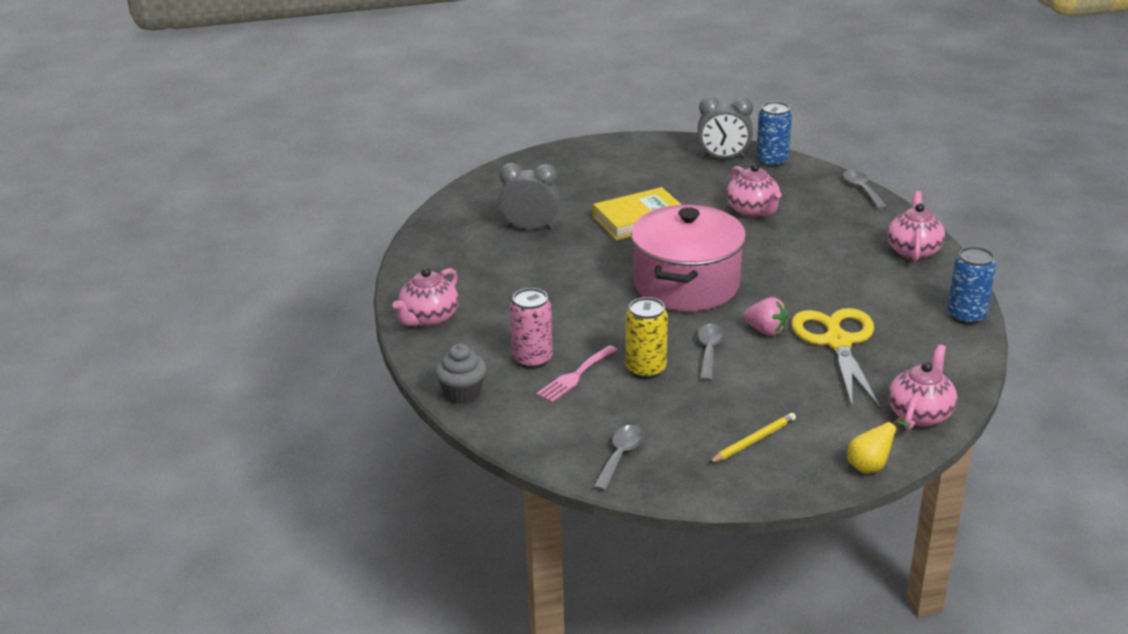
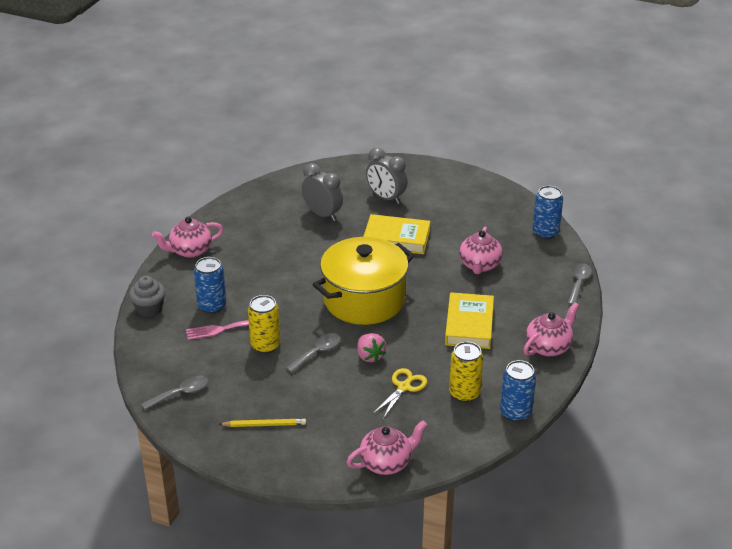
camera: 35 degrees right, 5 degrees up
pink can [510,288,553,369] -> blue can [194,257,227,314]
pink pot [631,205,746,312] -> yellow pot [312,237,415,325]
grey clock [697,96,753,159] -> grey clock moved to [366,147,408,204]
yellow scissors [791,308,881,410] -> yellow scissors [373,368,427,419], size x0.56
yellow pear [847,416,911,474] -> none
none -> yellow book [445,292,494,349]
none -> yellow can [449,342,483,402]

